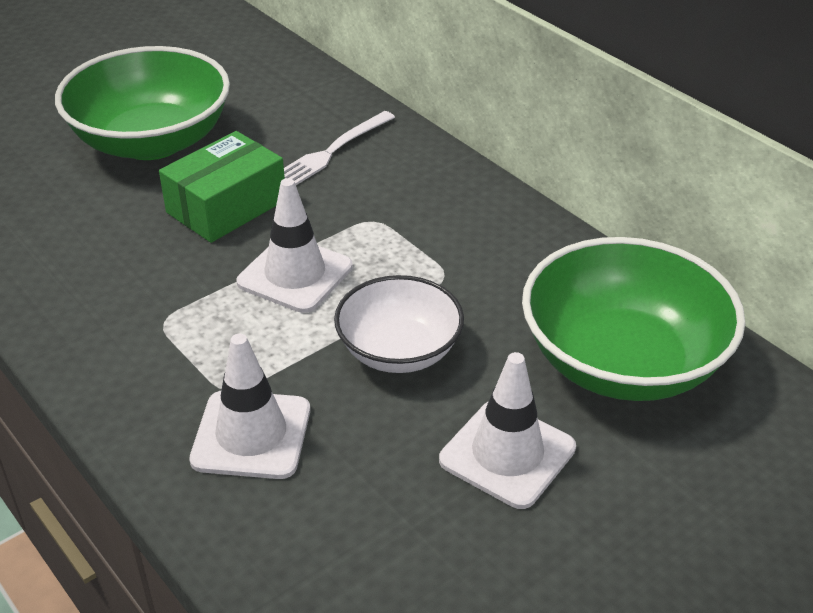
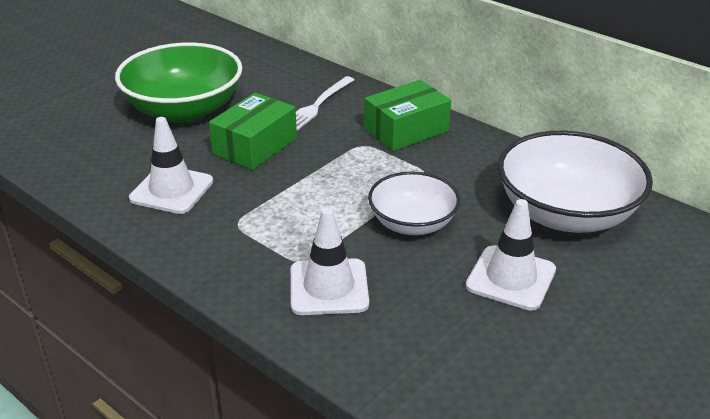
camera: 10 degrees left, 5 degrees down
white traffic cone [237,178,353,313] -> white traffic cone moved to [129,117,213,214]
green bowl [522,237,745,401] -> white bowl [498,131,653,233]
none -> green box [364,80,451,152]

